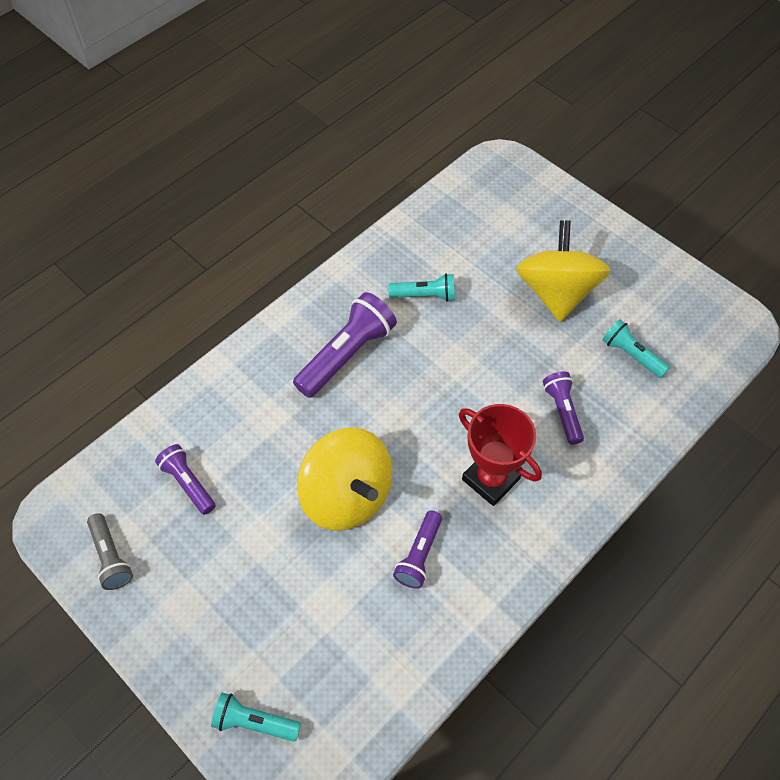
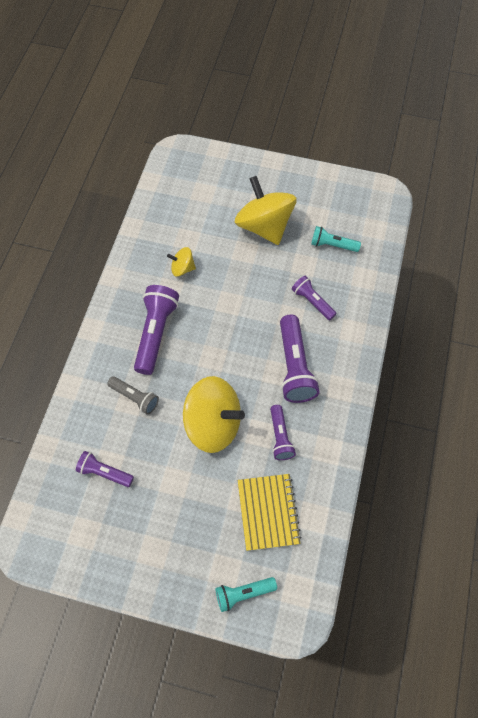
camera: 30 degrees left, 5 degrees up
grey flashlight [87,513,133,590] -> grey flashlight moved to [107,376,159,415]
turquoise flashlight [388,273,455,302] -> yellow spinning top [167,247,196,277]
red trophy [459,404,542,506] -> purple flashlight [280,315,320,403]
none -> yellow notebook [238,474,302,551]

